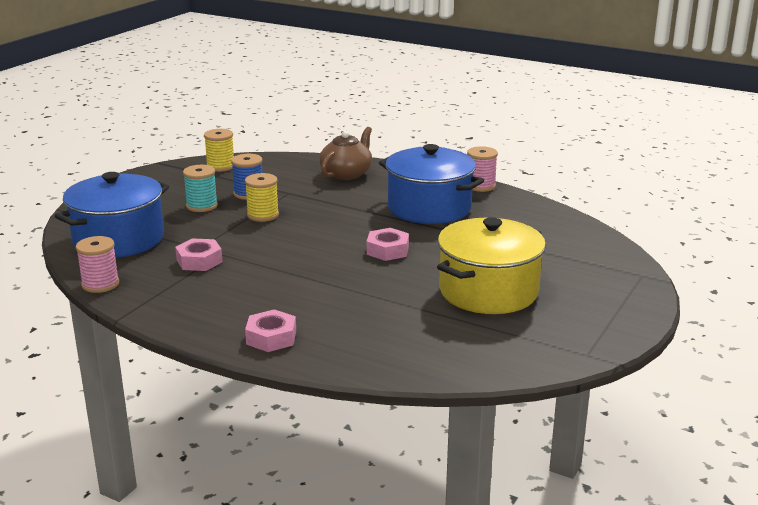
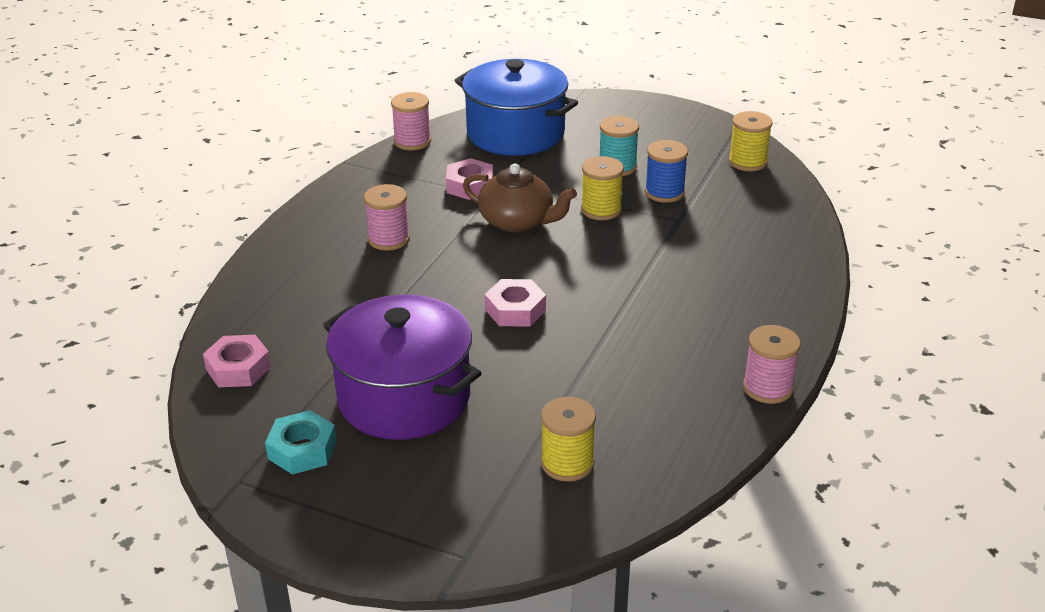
camera: 85 degrees right, 10 degrees up
pink nut [245,309,296,352] -> pink nut moved to [203,335,271,387]
brown teapot [319,127,372,180] -> brown teapot moved to [463,164,577,232]
blue pot [379,144,484,224] -> none
yellow pot [437,217,546,314] -> purple pot [323,294,482,440]
none -> turquoise nut [265,410,337,475]
none -> pink spool [364,184,410,251]
none -> yellow spool [541,397,596,482]

